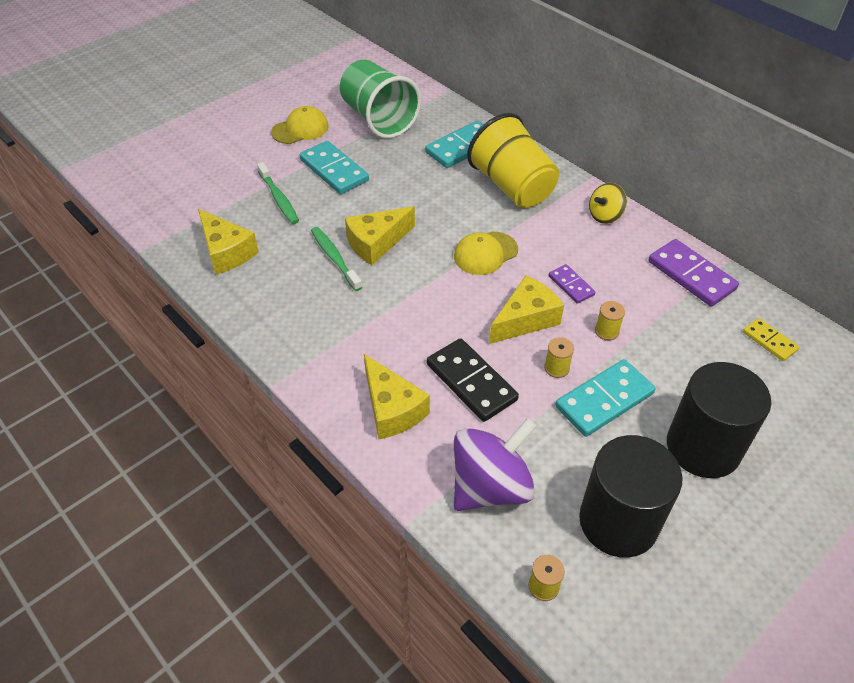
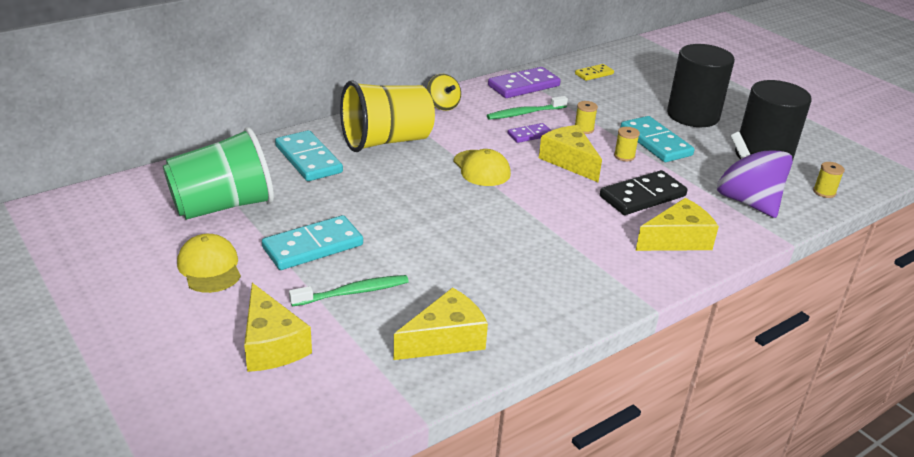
camera: 85 degrees left, 15 degrees down
green toothbrush [311,227,362,291] -> green toothbrush moved to [487,96,568,120]
yellow cheese [345,206,415,265] -> yellow cheese moved to [244,283,312,372]

